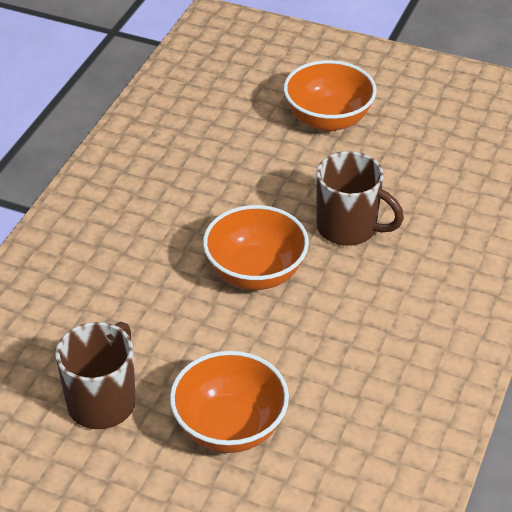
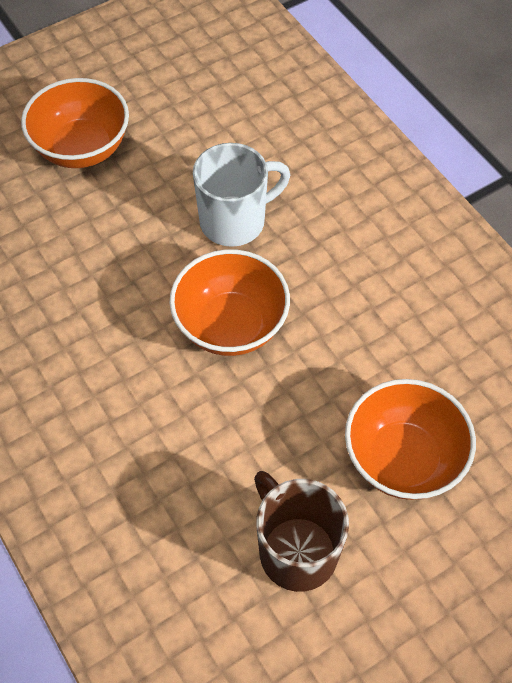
camera: 55 degrees left, 15 degrees up
brown mug [316,151,404,246] -> white mug [193,143,290,247]

